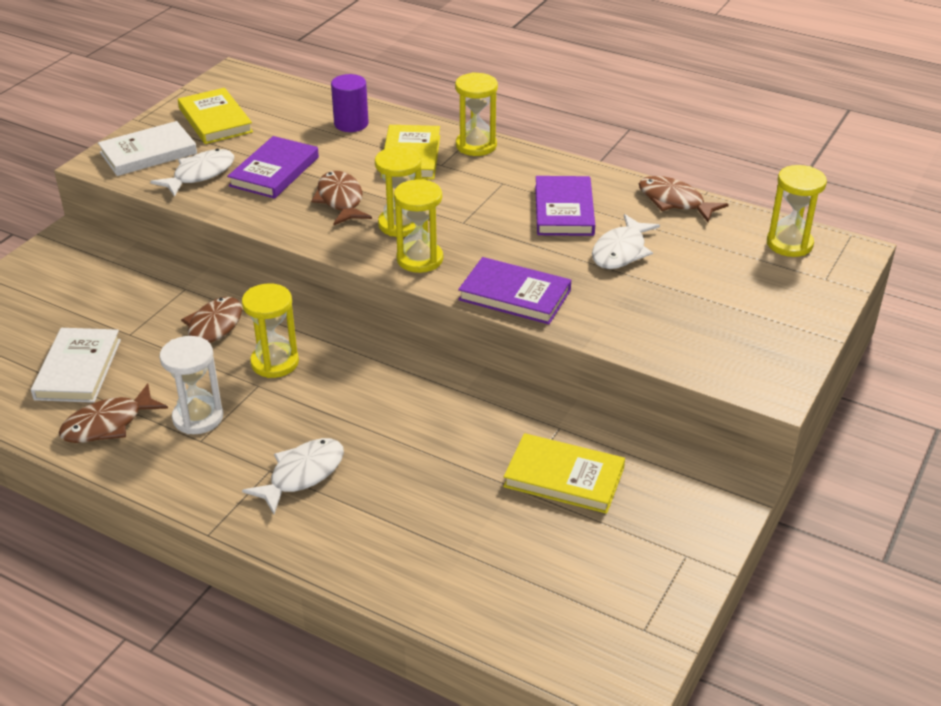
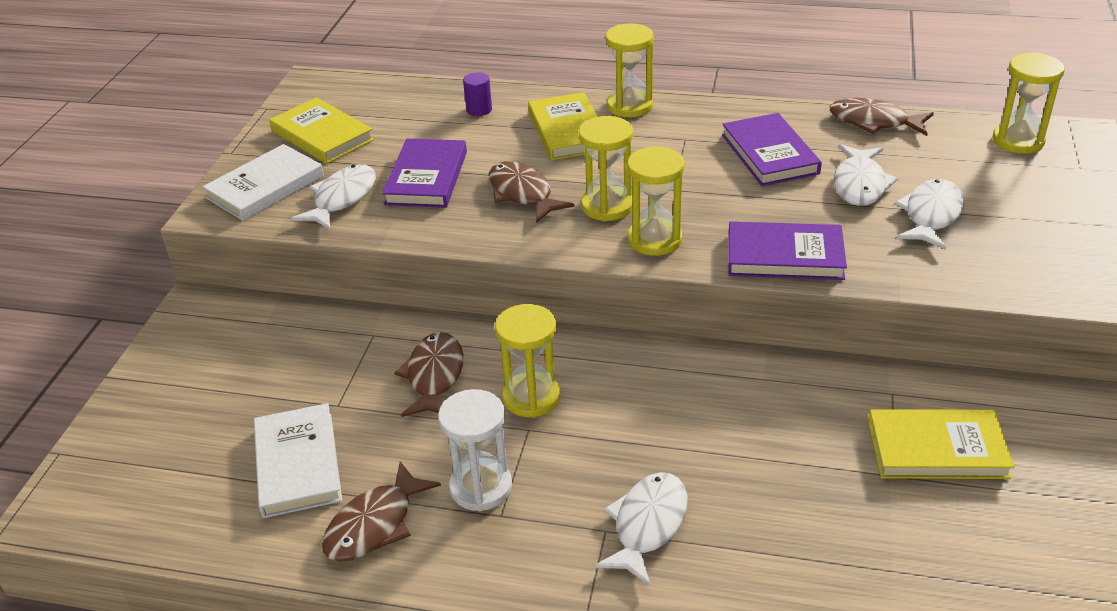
camera: 15 degrees left, 0 degrees up
purple cylinder [331,74,369,132] -> purple cylinder [463,72,492,116], size x0.66
none -> white fish [894,179,964,250]

